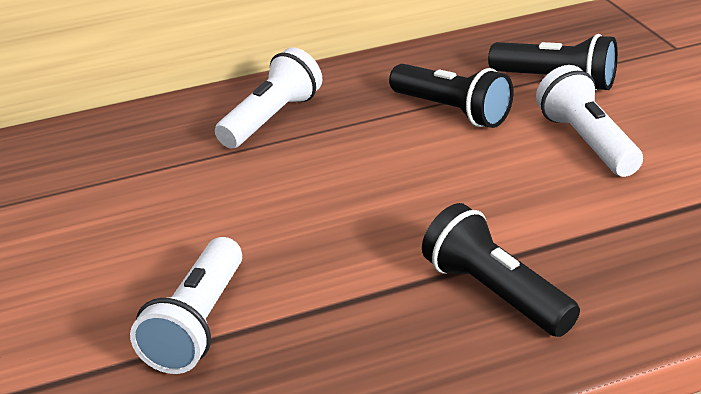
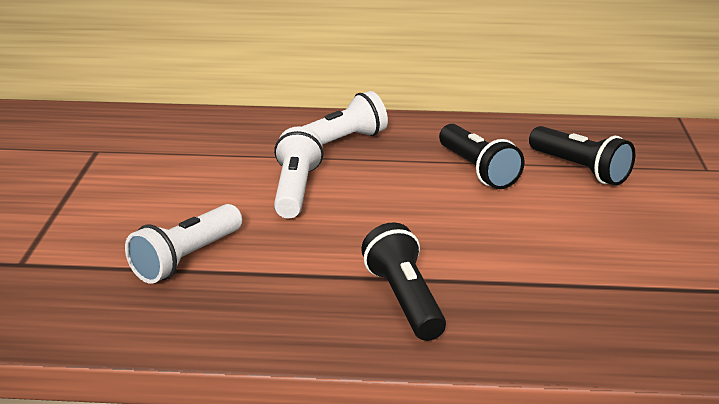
camera: 20 degrees right, 5 degrees down
white flashlight [536,65,643,177] -> white flashlight moved to [274,126,323,218]

